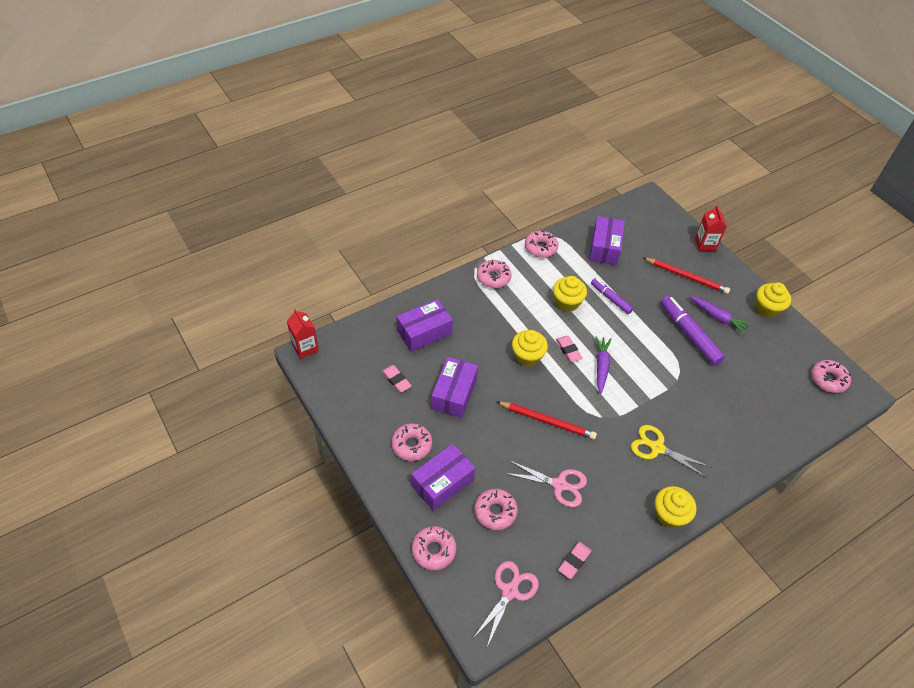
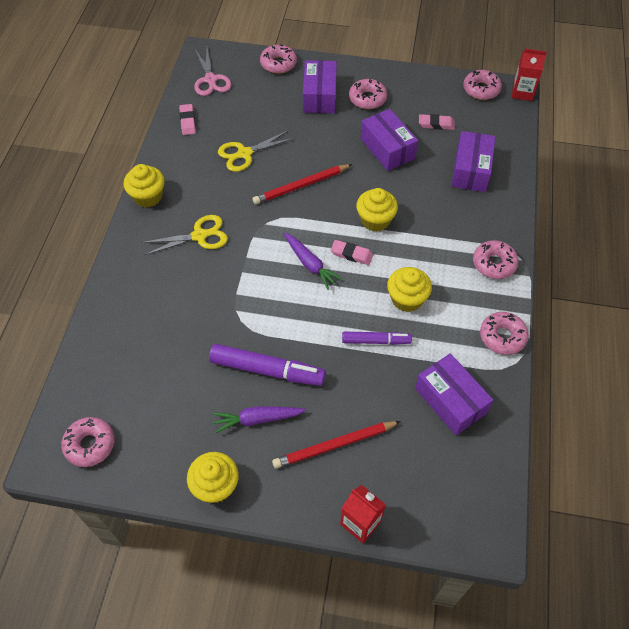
camera: 135 degrees right, 5 degrees up
pink donut [475,489,518,530] -> pink donut moved to [463,70,502,100]
pink scissors [505,461,587,507] -> yellow scissors [218,130,295,172]

